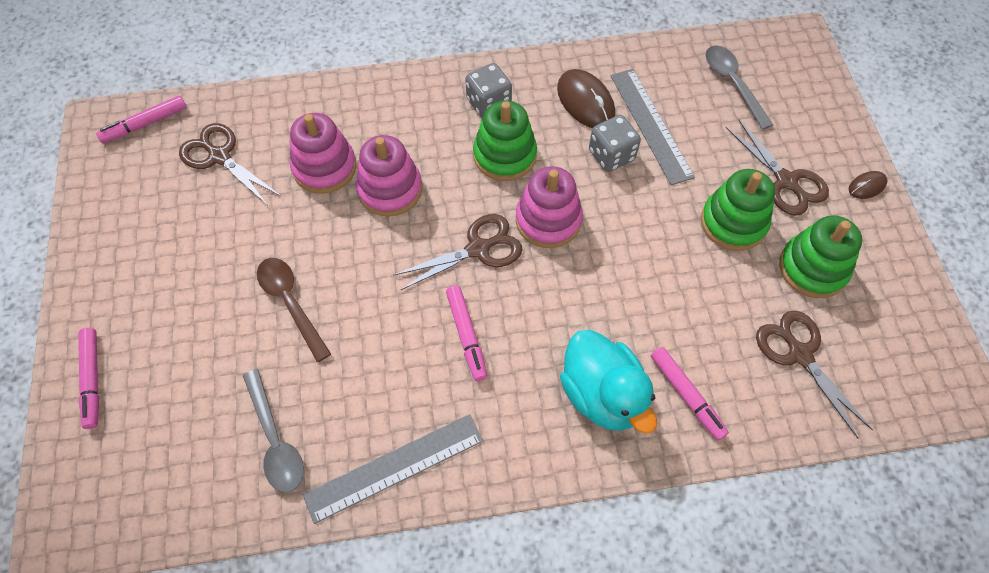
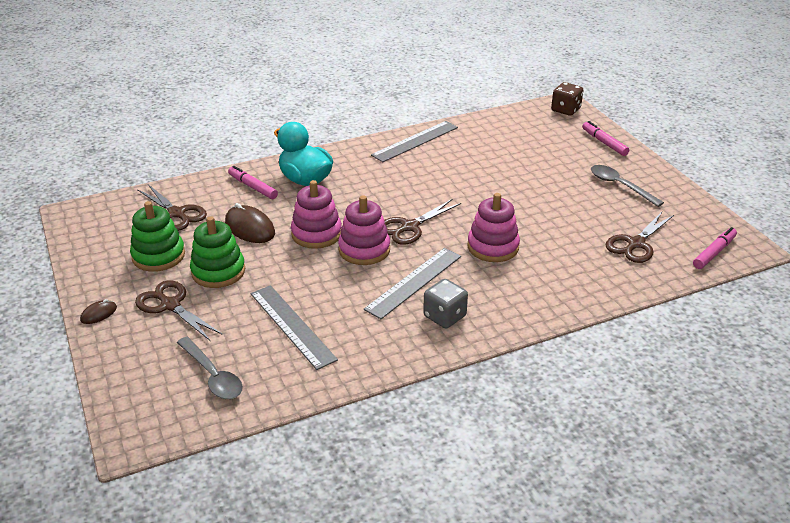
camera: 165 degrees right, 25 degrees down
brown scissors [179,123,281,205] -> brown scissors turned 105 degrees clockwise [606,212,674,263]
grey spoon [243,369,304,493] -> grey spoon moved to [591,165,664,207]
brown spoon [257,258,331,362] -> none
pink stacking toy [290,113,357,194] -> pink stacking toy moved to [291,180,342,249]
pink marker [446,286,487,381] -> none
green stacking toy [473,100,537,181] -> grey ruler [364,248,461,319]
brown mouse [557,69,615,128] -> brown mouse moved to [225,203,275,243]
grey dice [589,115,641,172] -> none
none -> brown dice [551,82,583,116]

